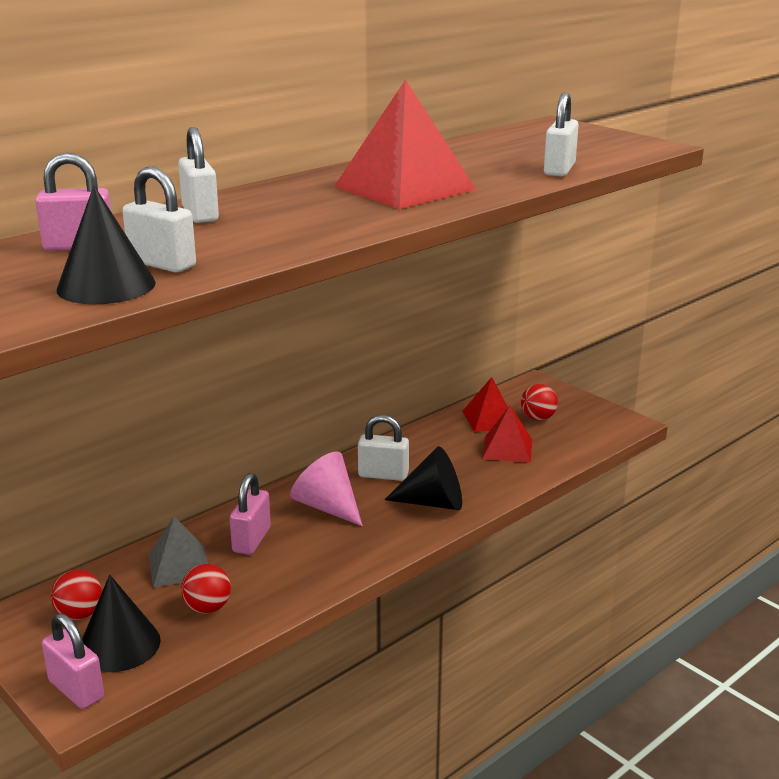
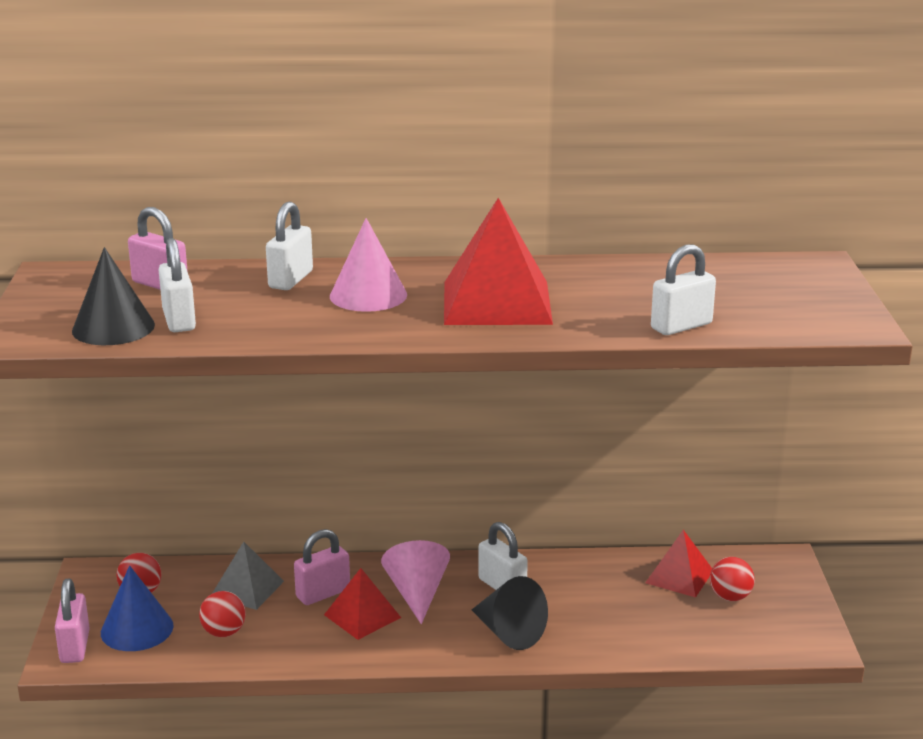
camera: 40 degrees right, 0 degrees up
black cone [82,575,161,672] -> blue cone [101,565,174,651]
red pyramid [482,405,532,463] -> red pyramid moved to [324,568,401,640]
none -> pink cone [330,218,407,312]

